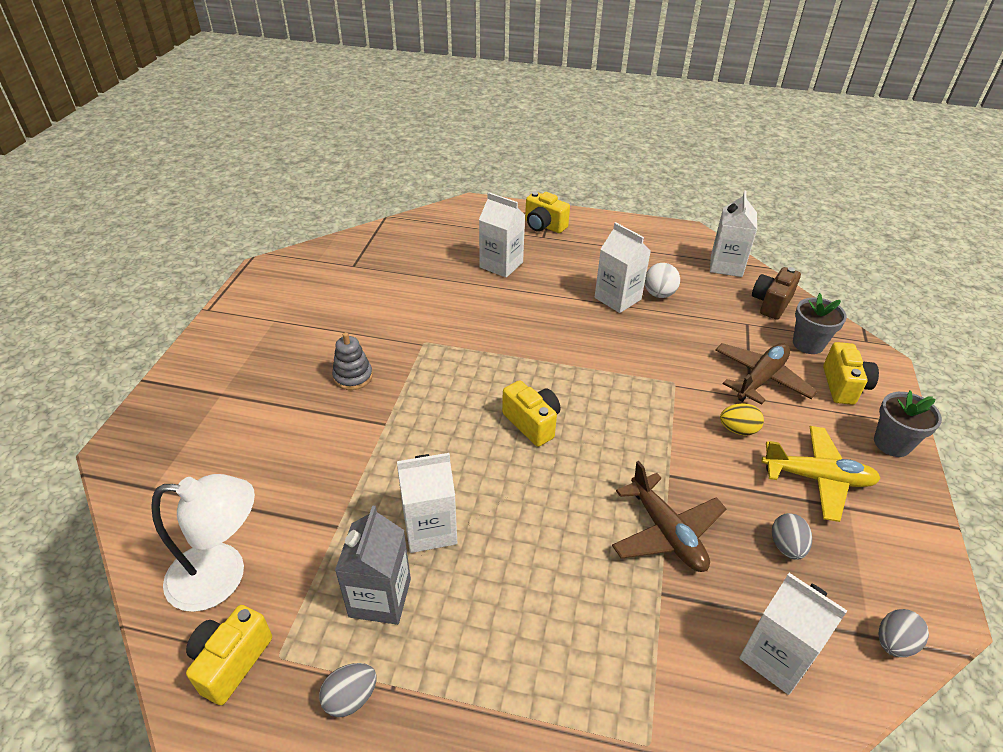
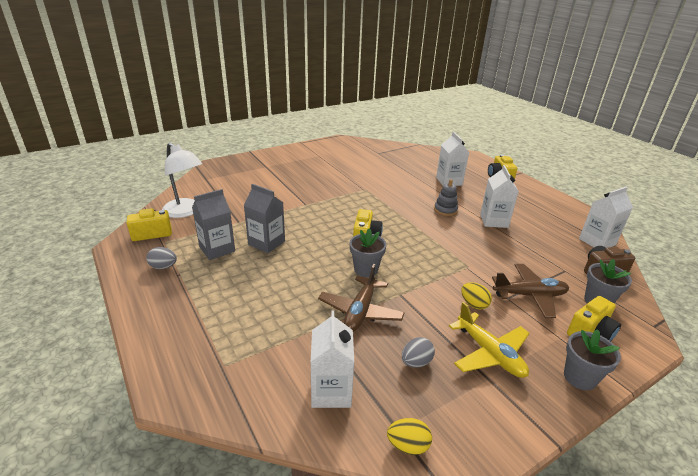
camera: 45 degrees right, 10 degrees down
grey stacking toy [332,332,373,390] -> grey stacking toy moved to [434,179,458,216]
white carton [397,453,457,553] -> grey carton [244,184,285,253]
white ball [645,263,680,298] -> none
grey egg [878,609,929,657] -> yellow egg [387,418,432,455]
none -> grey flower pot [350,228,386,277]

